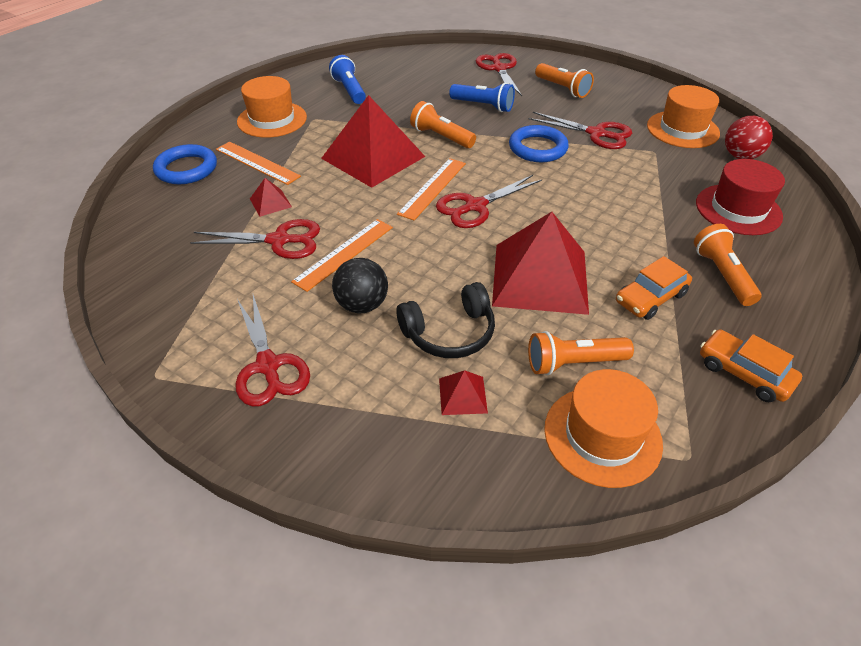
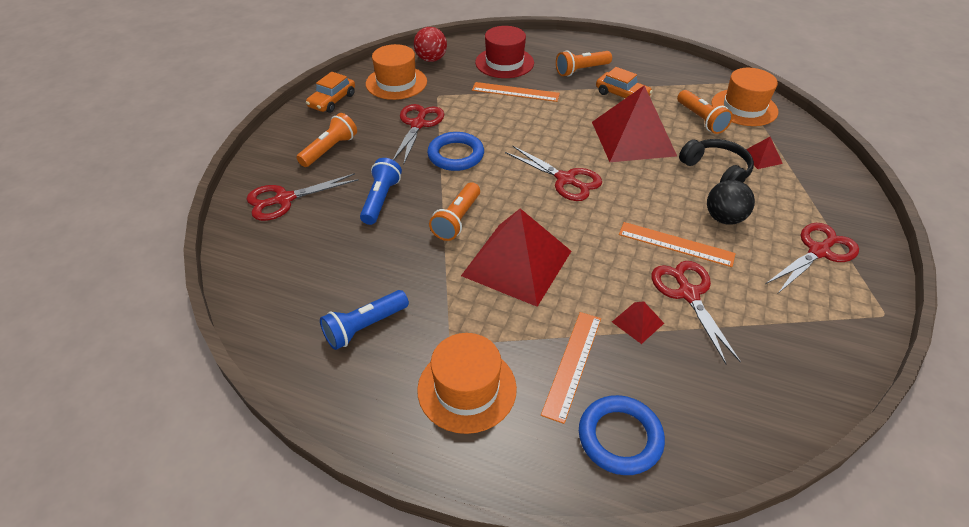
camera: 105 degrees left, 0 degrees up
orange ruler [397,158,466,221] -> orange ruler moved to [472,82,560,102]
orange car [700,329,802,402] -> orange car moved to [306,72,355,113]

